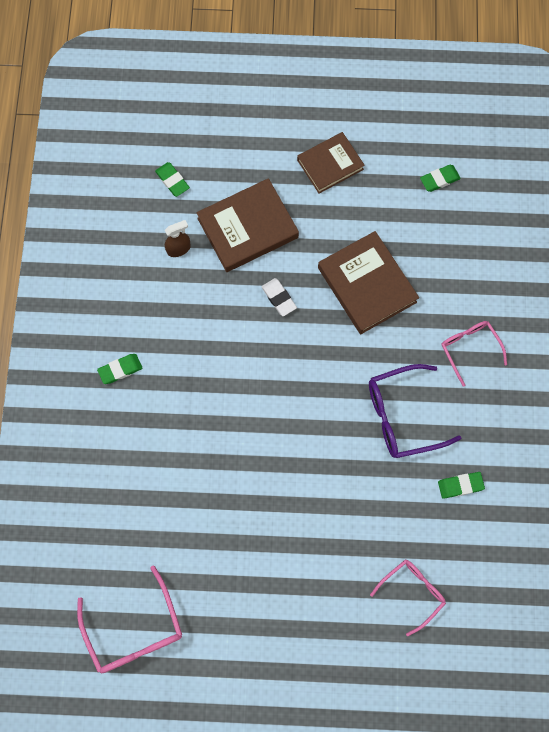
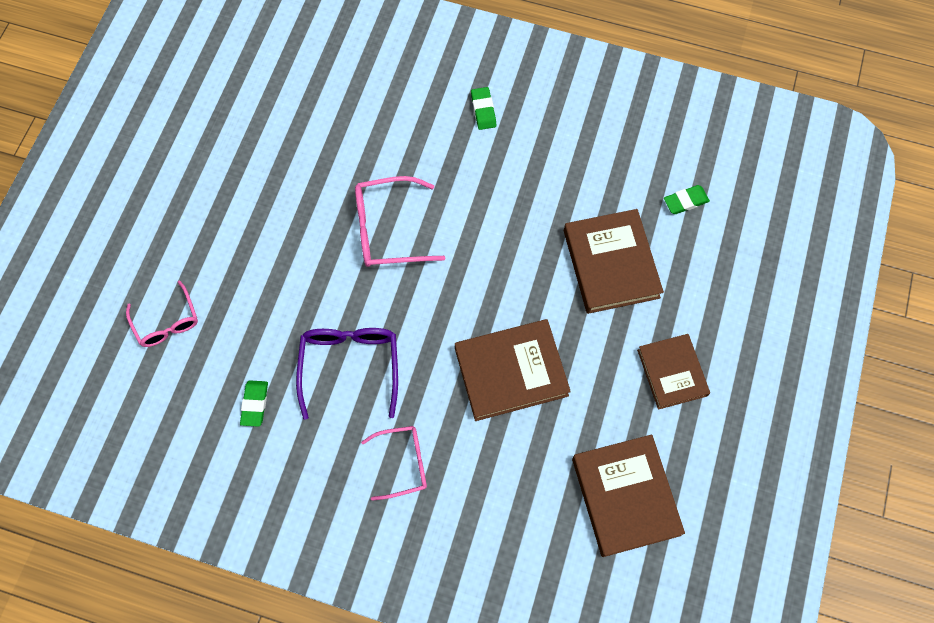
camera: 105 degrees right, 5 degrees down
pink glasses [77,566,182,673] -> pink glasses moved to [355,176,445,267]
brown spray bottle [165,220,191,257] -> none
white eraser [261,278,297,316] -> none
green eraser [420,165,461,192] -> brown book [572,435,685,557]

